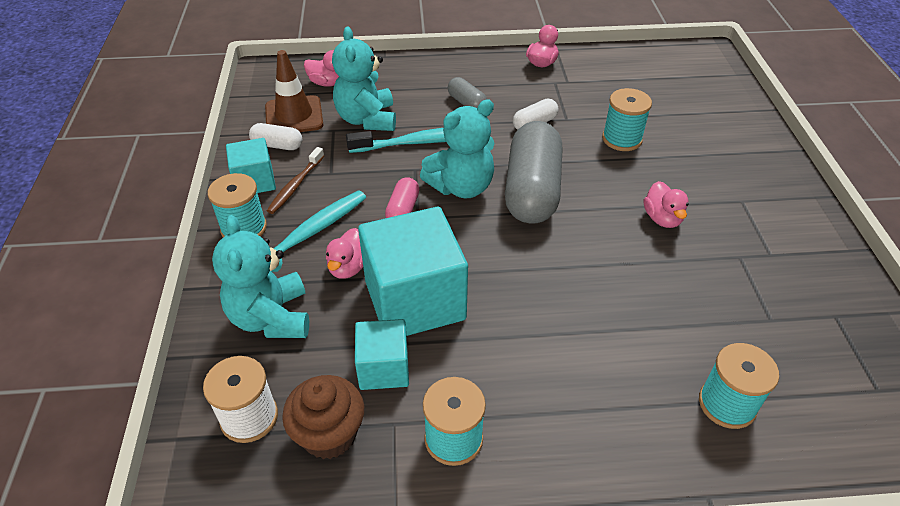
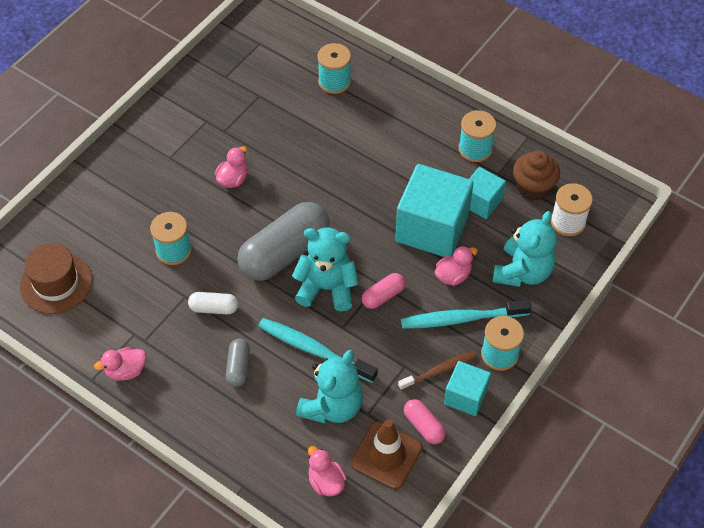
camera: 140 degrees left, 10 degrees up
white capsule [249,123,302,150] -> pink capsule [404,399,446,444]
none -> brown hat [20,243,92,314]

